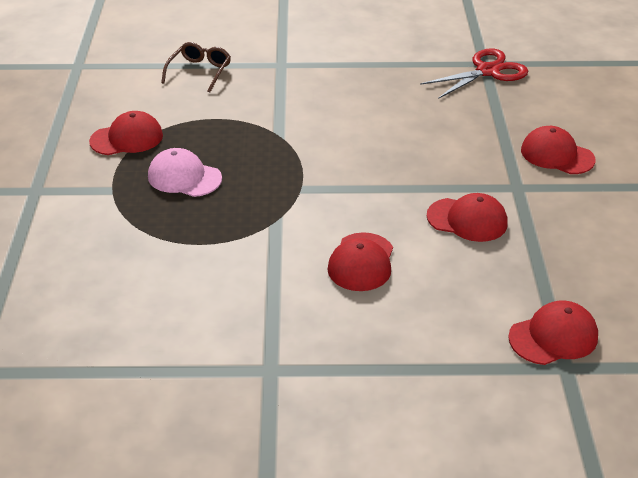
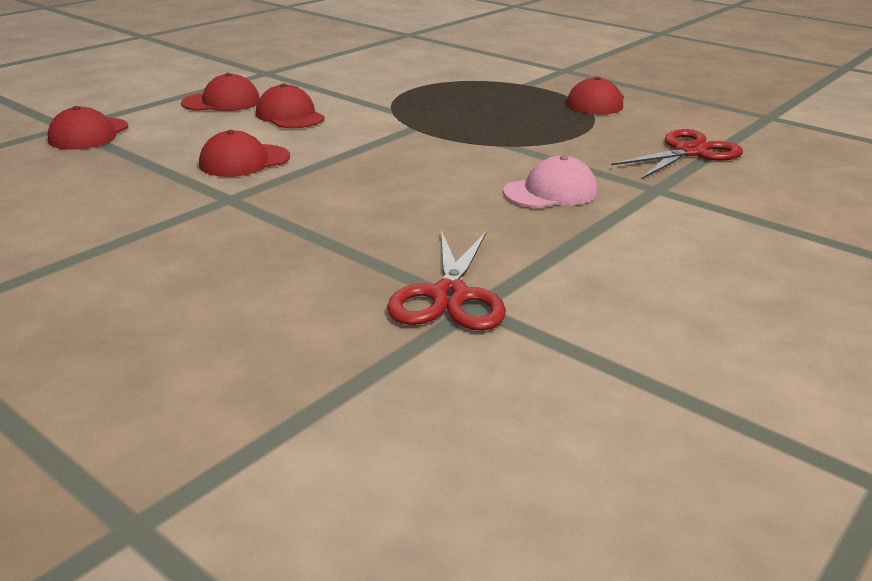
camera: 130 degrees right, 10 degrees down
pink cap [148,148,222,197] -> pink cap moved to [503,155,597,208]
brown glasses [161,42,231,93] -> red scissors [611,129,743,179]
red cap [521,126,595,174] -> red cap moved to [181,73,260,111]

